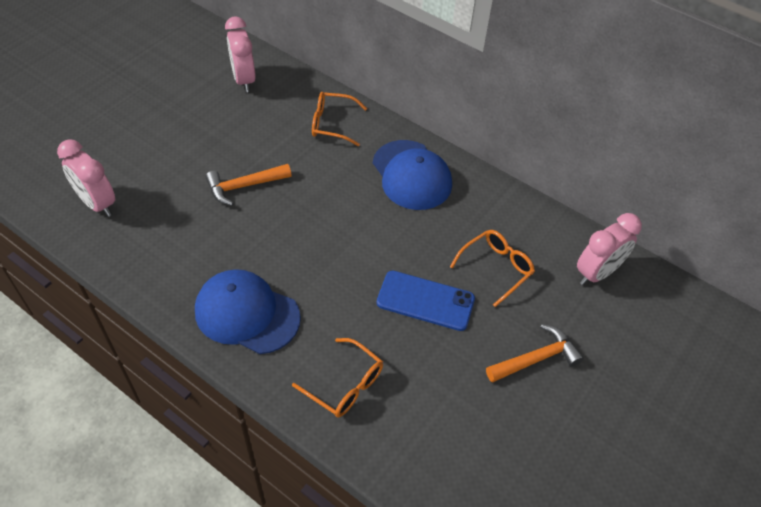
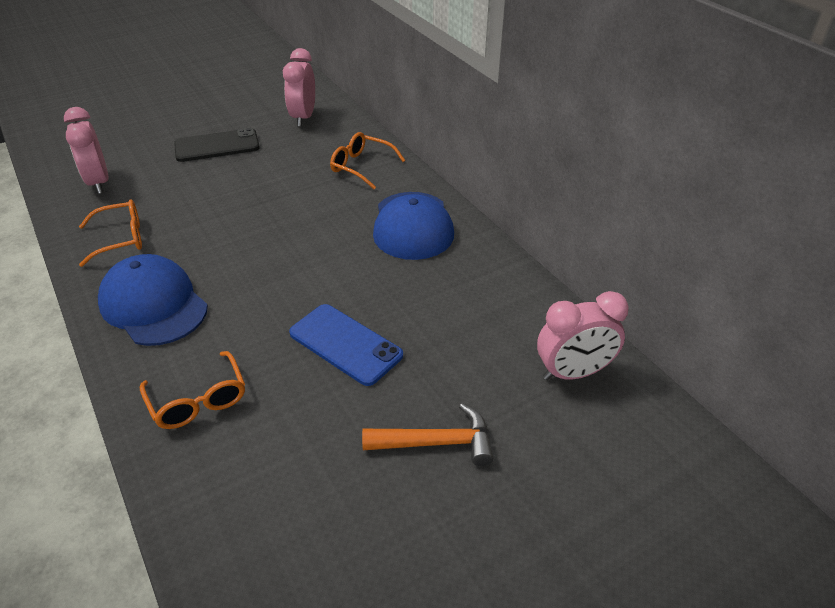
camera: 25 degrees right, 10 degrees down
orange hammer [205,164,292,206] -> none
orange glasses [450,230,535,307] -> orange glasses moved to [79,199,142,267]
none -> black phone [174,128,260,162]

